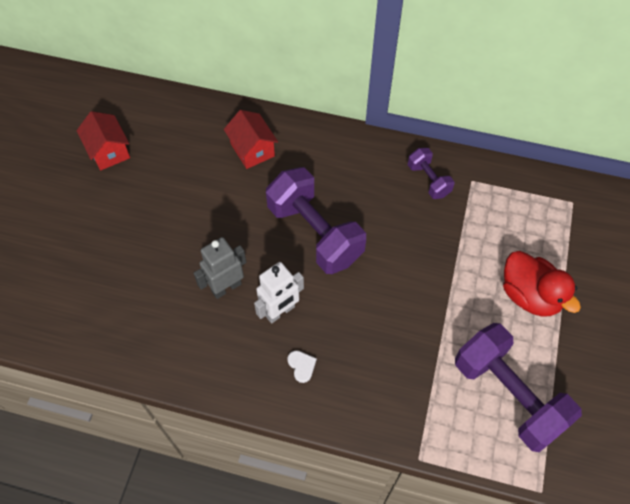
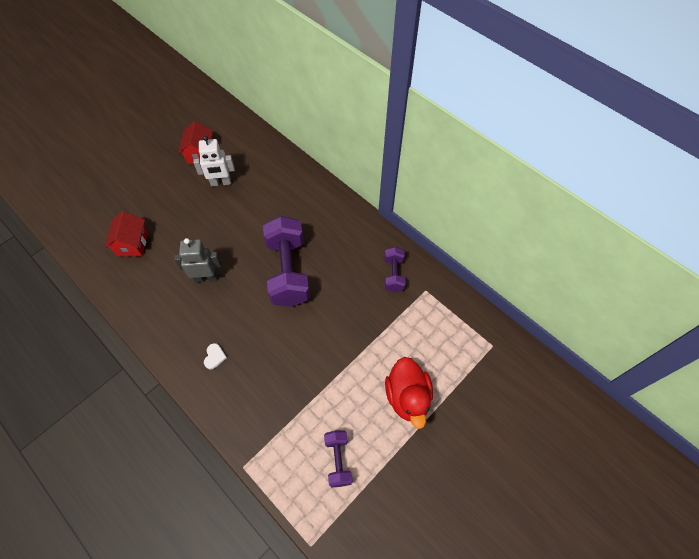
camera: 30 degrees right, 0 degrees up
red house [224,110,278,169] -> red house moved to [105,211,148,256]
white robot [254,262,304,323] -> white robot moved to [194,136,235,187]
purple dumbbell [455,323,582,452] -> purple dumbbell [324,430,353,487], size x0.51

